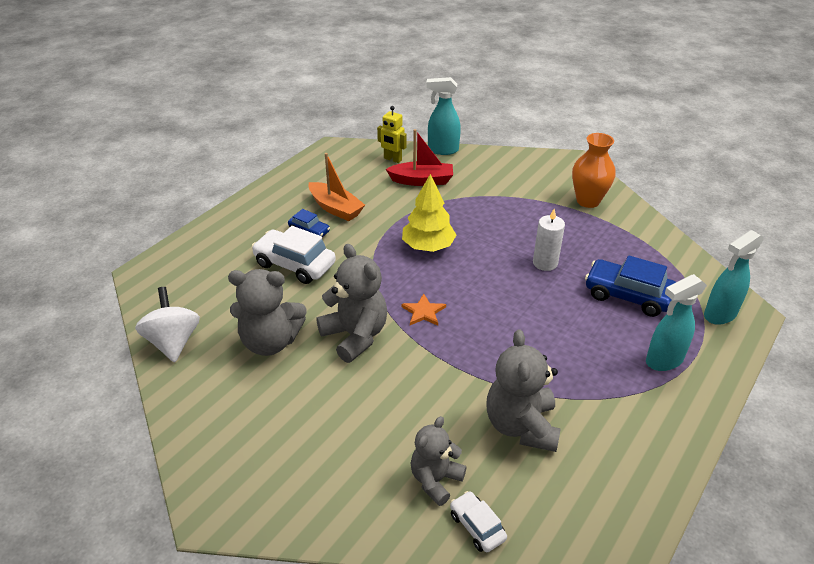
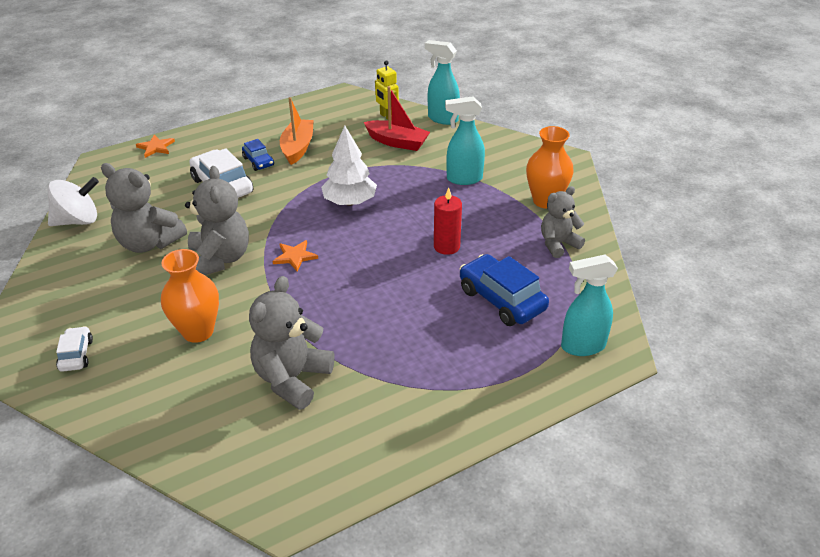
camera: 25 degrees right, 0 degrees up
white spinning top [135,287,200,362] -> white spinning top turned 60 degrees clockwise [48,177,99,226]
orange boat [309,153,365,221] -> orange boat turned 150 degrees counterclockwise [280,97,314,165]
yellow tree [402,174,456,252] -> white tree [321,126,377,206]
grey teddy bear [410,416,467,506] -> grey teddy bear moved to [541,186,585,258]
white car [450,491,507,552] -> white car moved to [56,326,93,372]
white candle [533,209,565,271] -> red candle [434,188,462,255]
turquoise spray bottle [646,274,707,371] -> turquoise spray bottle moved to [445,96,485,185]
none -> orange star [136,135,175,158]
none -> orange vase [161,249,219,343]

